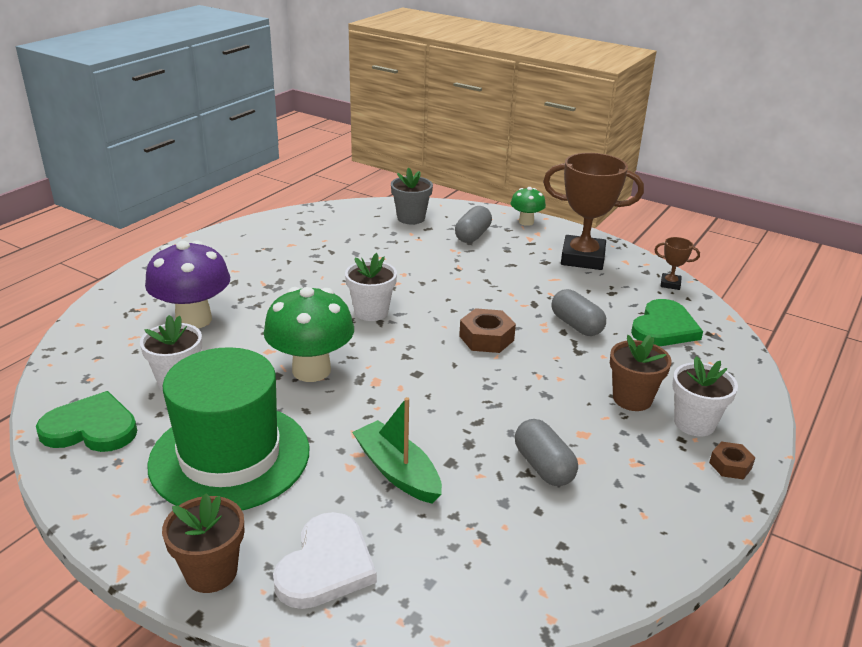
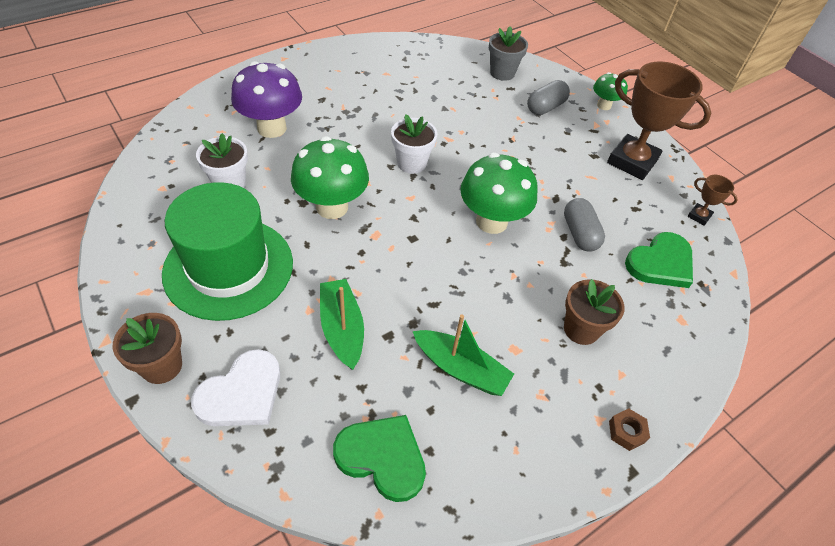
camera: 20 degrees right, 20 degrees up
green heart [36,391,137,452] -> green heart moved to [333,415,426,502]
brown nut [459,308,516,353] -> green mushroom [460,153,538,234]
grey capsule [515,419,578,486] -> green boat [413,314,514,396]
white flower pot [672,356,738,437] -> none

